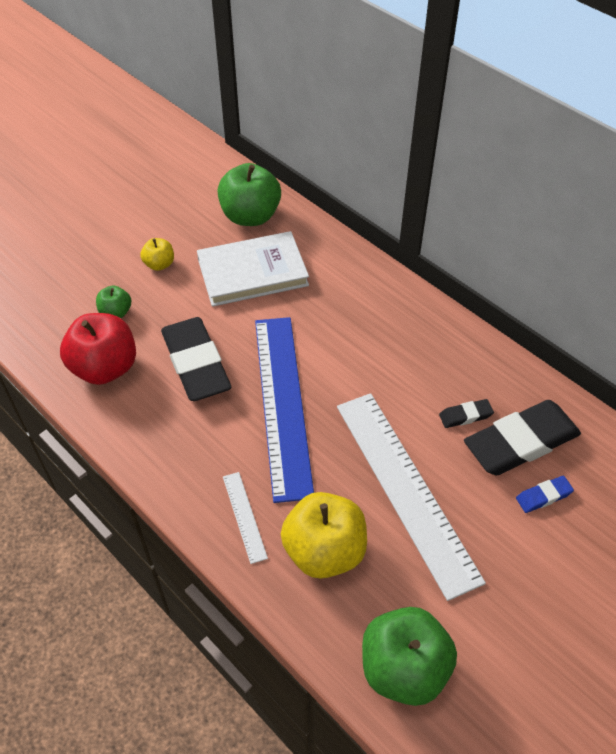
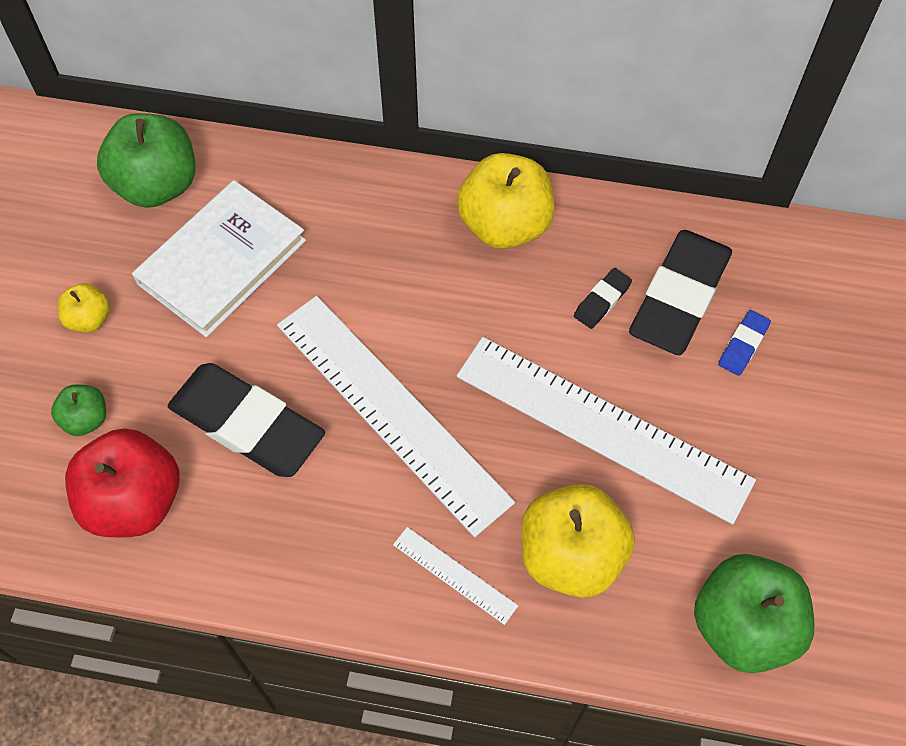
camera: 35 degrees left, 10 degrees up
blue ruler [255,317,314,503] -> white ruler [277,296,515,537]
none -> yellow apple [457,153,555,249]

